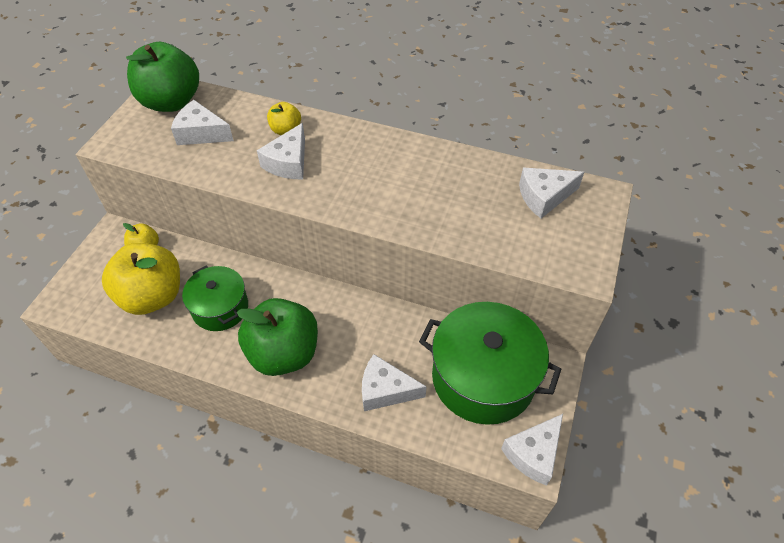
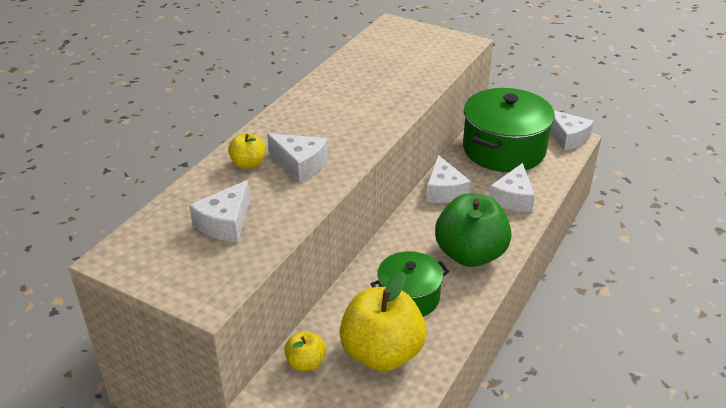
camera: 80 degrees left, 15 degrees down
green apple [126,42,199,112] -> none
white cheese [519,168,584,218] -> white cheese moved to [426,155,471,203]

